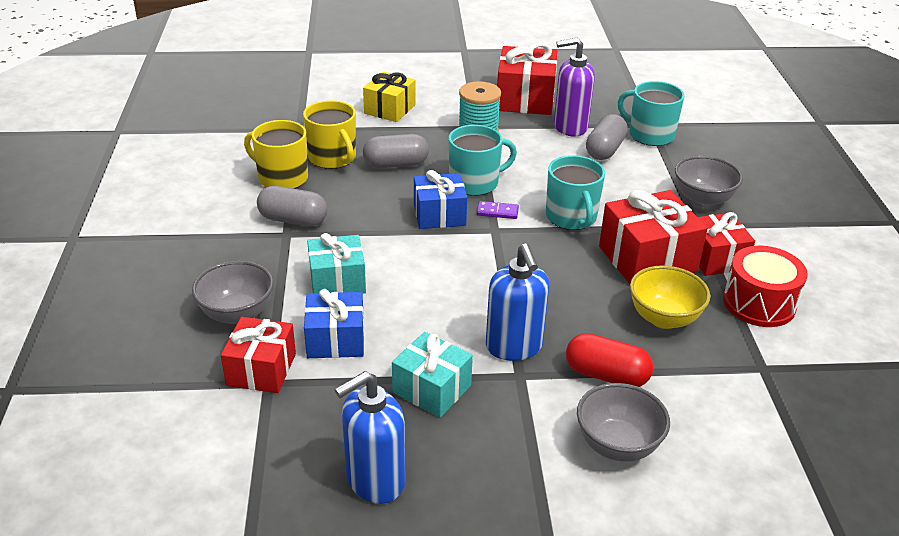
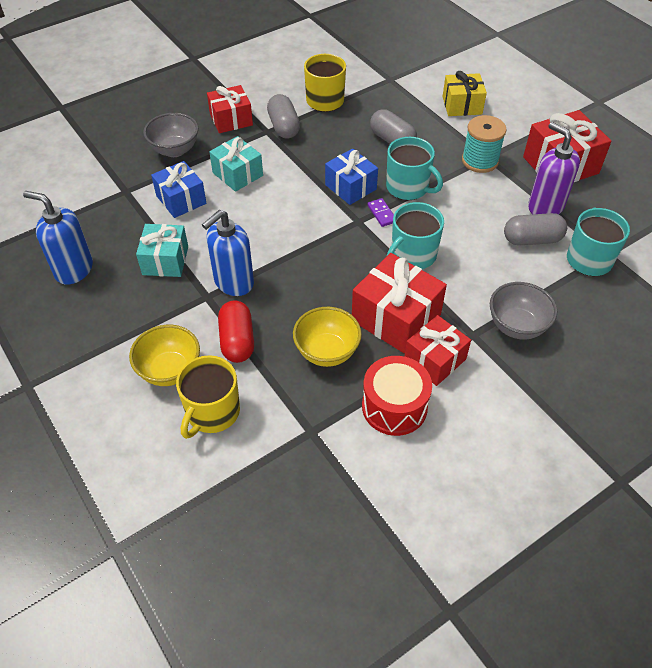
camera: 60 degrees right, 15 degrees up
red gift [221,317,296,393] -> red gift moved to [207,85,253,133]
yellow mug [303,100,356,169] -> yellow mug moved to [176,355,240,439]
grey bowl [577,383,670,462] -> yellow bowl [129,325,200,386]

